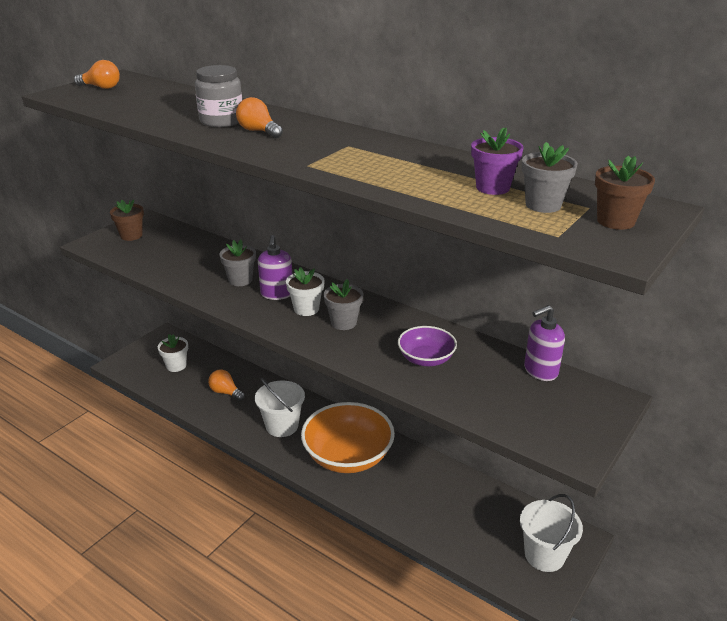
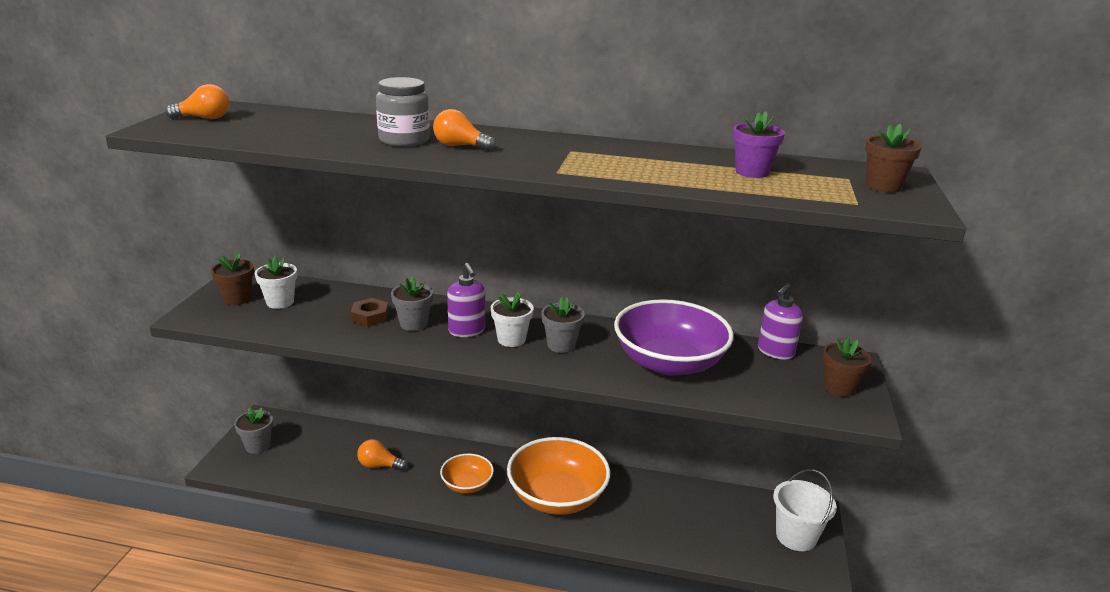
camera: 25 degrees left, 5 degrees down
white flower pot [158,334,188,372] -> white flower pot moved to [255,256,297,309]
white bucket [255,378,305,437] -> orange bowl [440,454,494,494]
purple bowl [398,326,457,366] -> purple bowl [614,299,734,376], size x1.90
grey flower pot [522,142,578,213] -> grey flower pot moved to [234,407,273,454]
none -> brown nut [351,298,389,327]
none -> brown flower pot [823,337,872,397]

